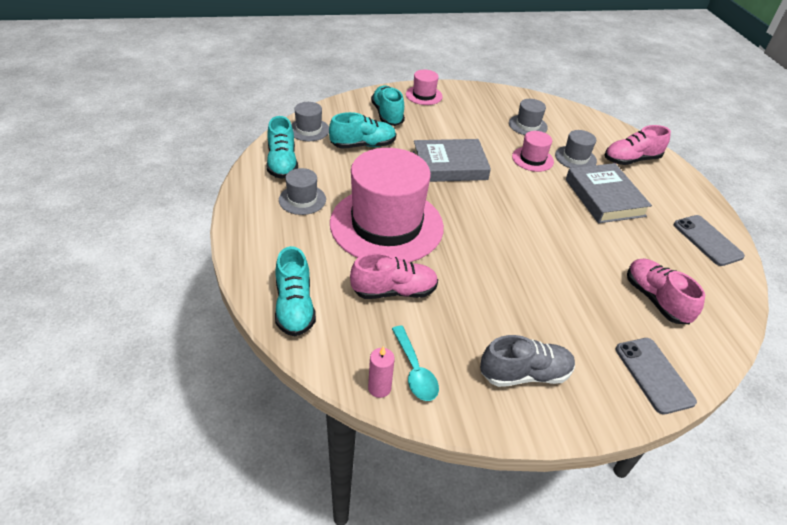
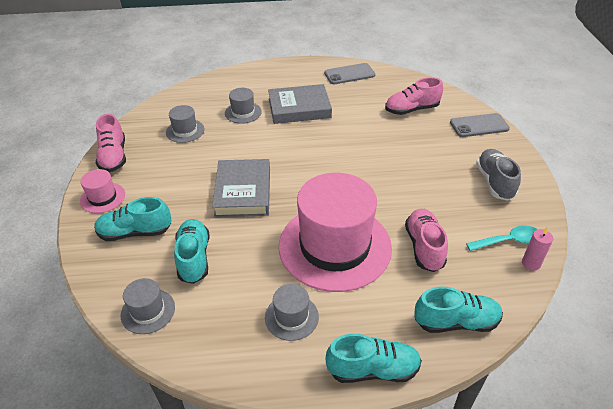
camera: 80 degrees left, 0 degrees up
turquoise shoe [267,116,298,179] -> turquoise shoe moved to [325,334,422,383]
pink hat [512,131,554,172] -> none
pink shoe [605,125,671,165] -> pink shoe moved to [96,114,126,172]

